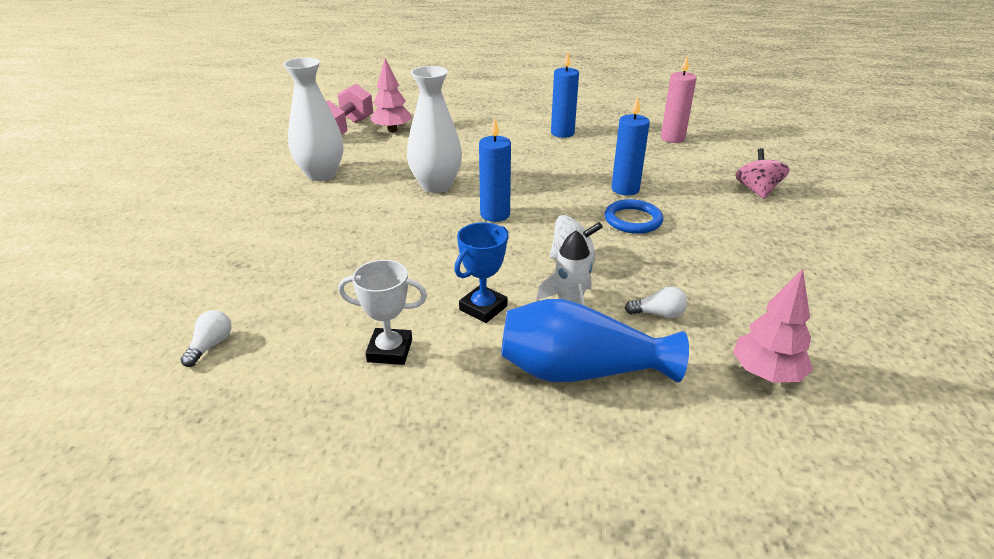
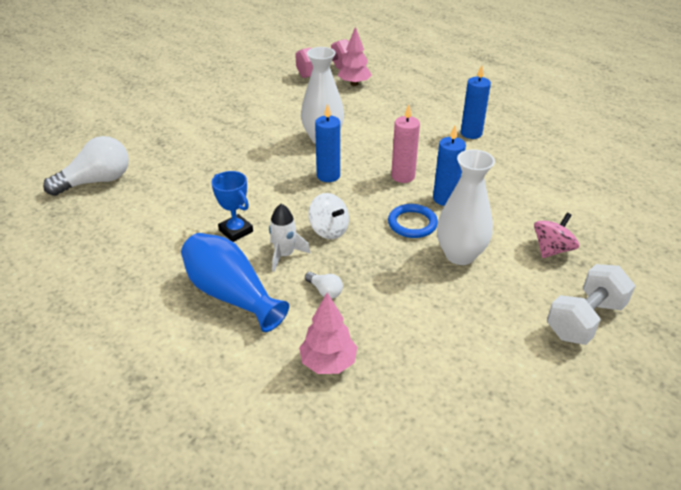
camera: 40 degrees right, 5 degrees up
white light bulb [180,310,232,367] -> white light bulb [43,136,129,196], size x2.21
white vase [283,57,343,181] -> white vase moved to [437,149,495,265]
white trophy [338,260,427,365] -> none
blue trophy [454,222,509,323] -> blue trophy turned 60 degrees clockwise [211,171,253,242]
pink candle [661,56,697,143] -> pink candle moved to [391,104,420,183]
none -> white dumbbell [547,264,635,345]

